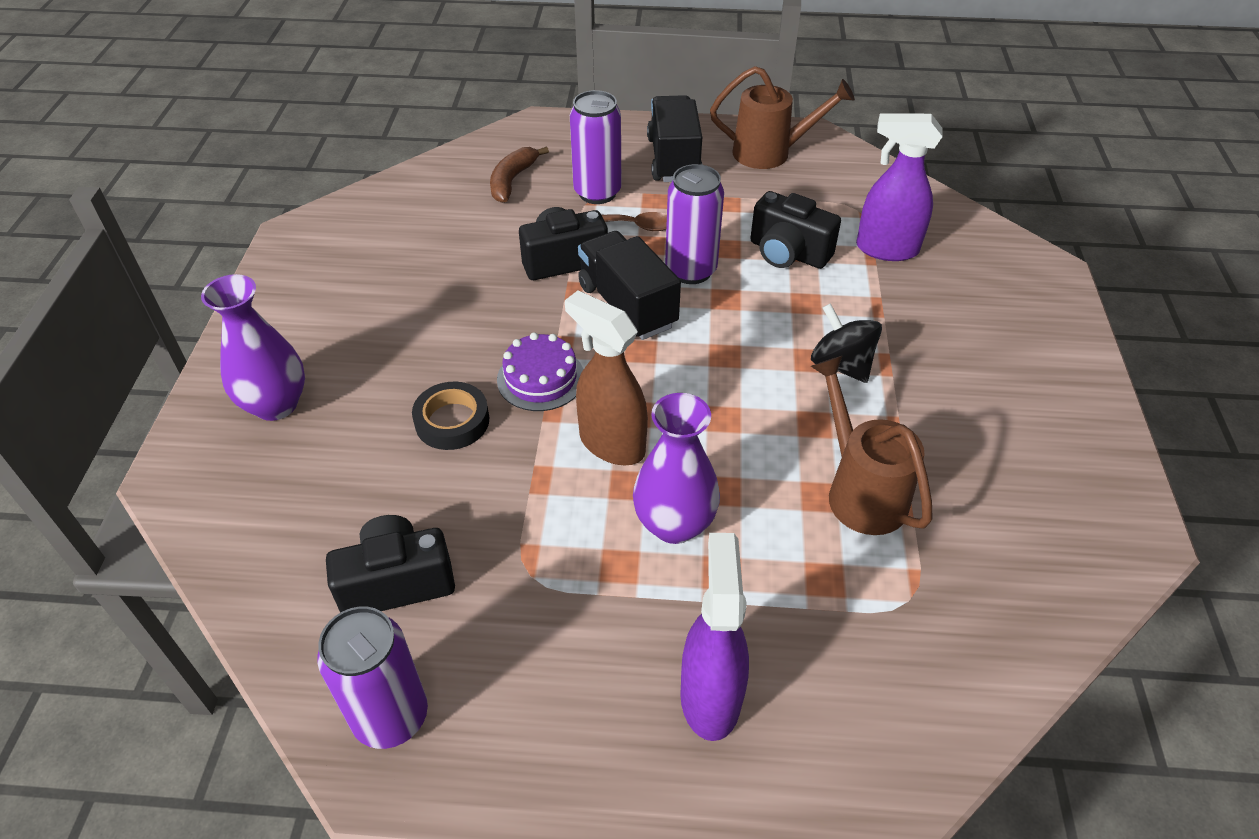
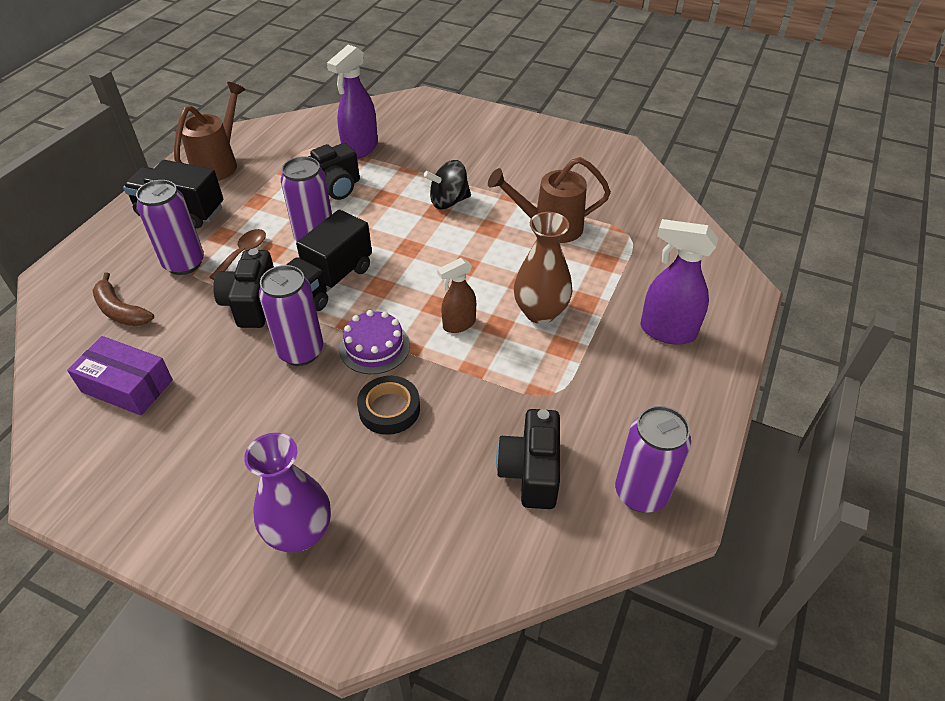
camera: 70 degrees left, 0 degrees up
brown spray bottle [565,291,648,465] -> brown spray bottle [437,258,476,333], size x0.64
black truck [578,231,681,340] -> black truck turned 45 degrees counterclockwise [286,210,372,311]
purple vase [633,393,720,544] -> brown vase [514,212,572,324]
none -> purple box [67,336,173,416]
none -> purple can [259,265,323,366]

